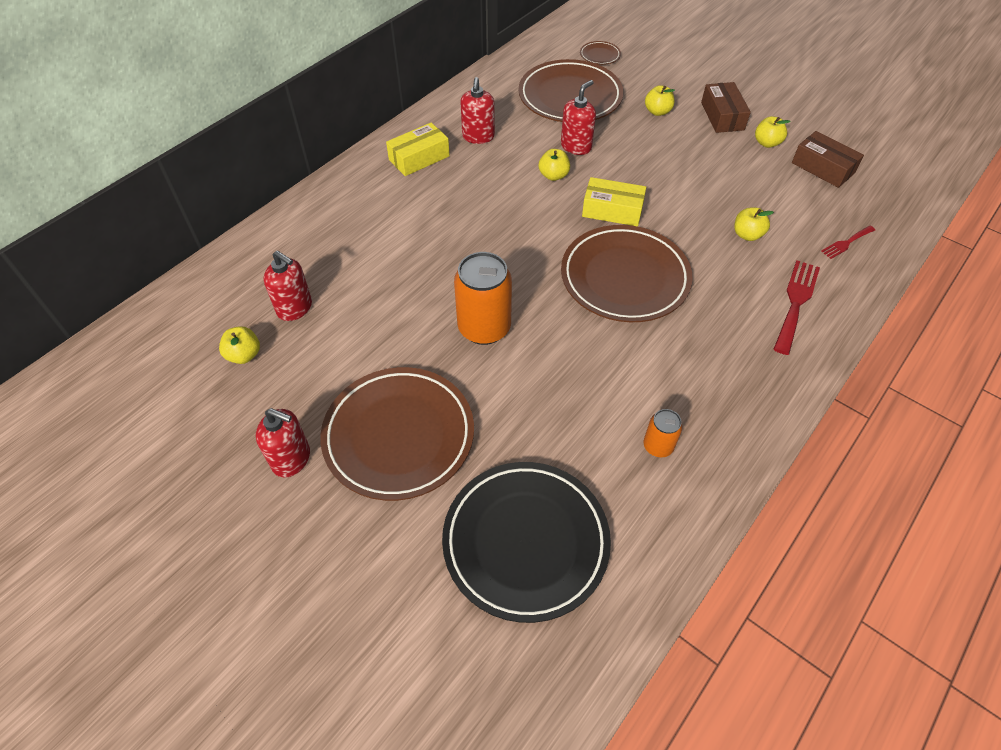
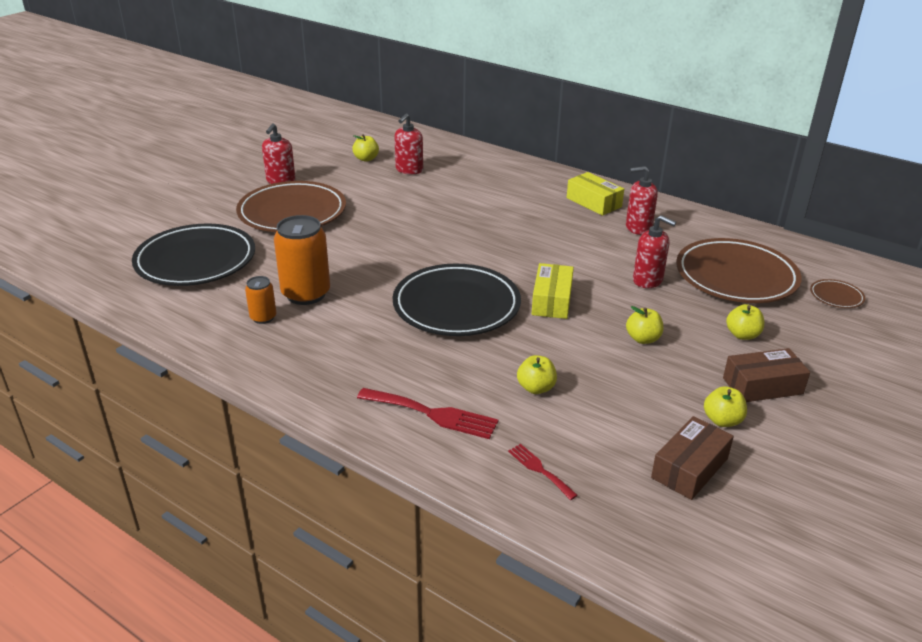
camera: 85 degrees right, 20 degrees down
orange can [454,252,512,345] -> orange can moved to [274,215,330,305]
yellow apple [539,149,570,181] -> yellow apple moved to [626,306,663,344]
brown plate [561,225,693,322] -> black plate [393,264,521,336]

